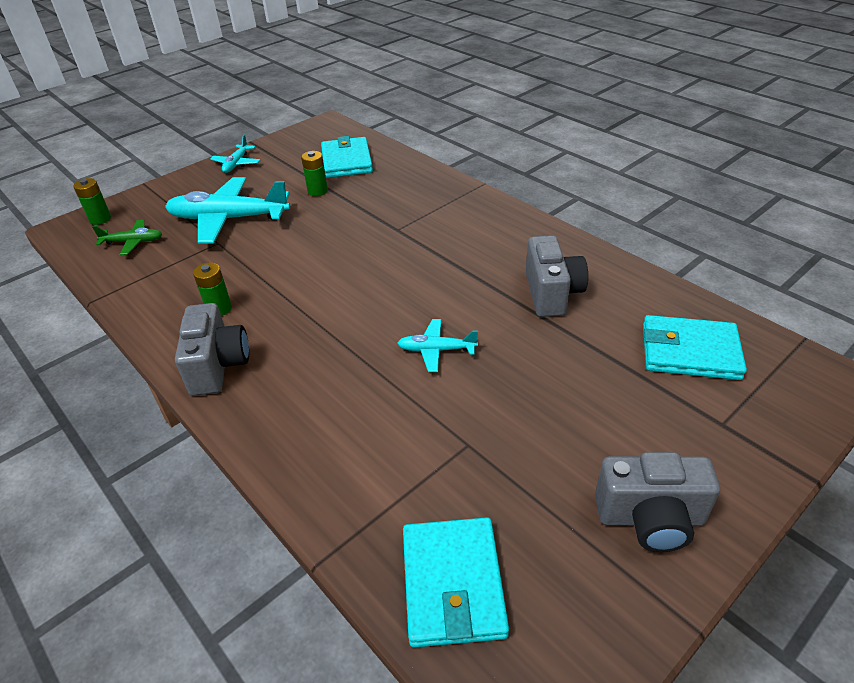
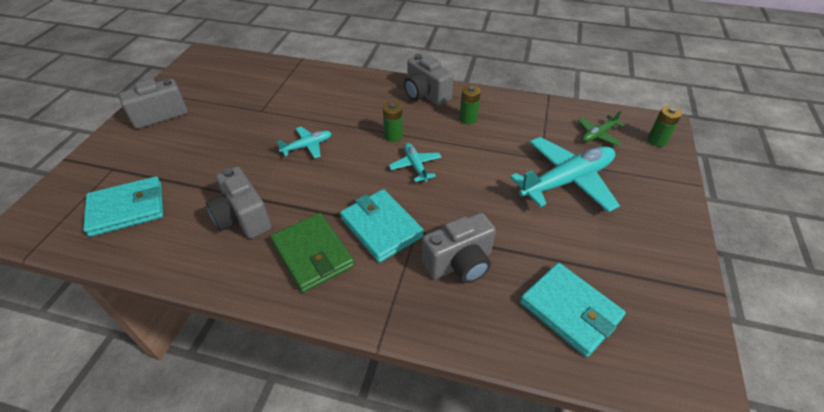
camera: 145 degrees right, 5 degrees up
turquoise plane [210,135,260,173] -> turquoise plane moved to [389,143,442,182]
green battery [301,151,328,196] -> green battery moved to [383,101,403,142]
turquoise wallet [403,517,509,648] -> turquoise wallet moved to [340,189,424,263]
none -> green wallet [270,213,354,293]
none -> grey camera [422,212,496,283]

